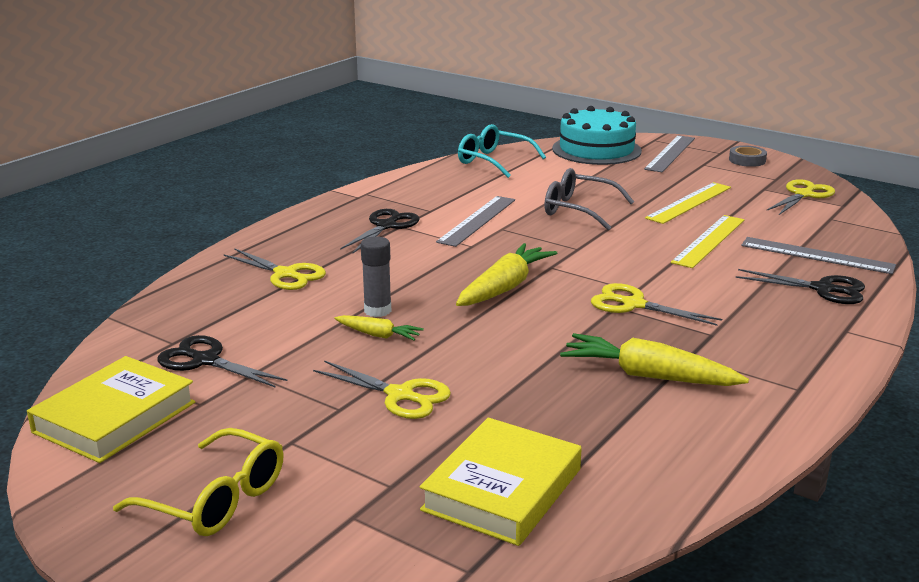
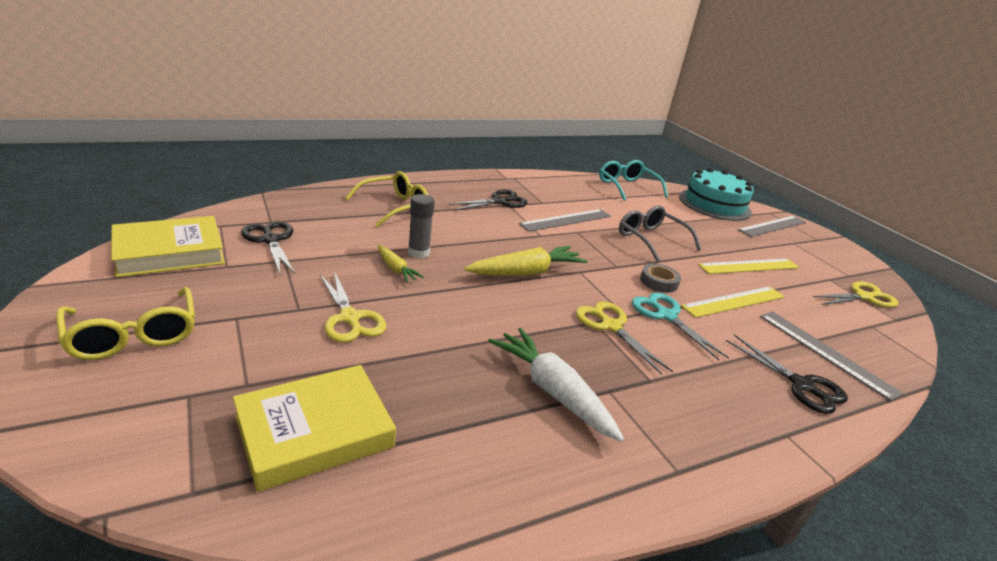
camera: 25 degrees right, 5 degrees up
yellow scissors [223,248,326,290] -> yellow glasses [345,171,428,227]
yellow carrot [560,333,749,386] -> white carrot [488,328,624,442]
grey tape [729,145,767,167] -> grey tape moved to [640,264,681,293]
none -> turquoise scissors [632,293,729,360]

